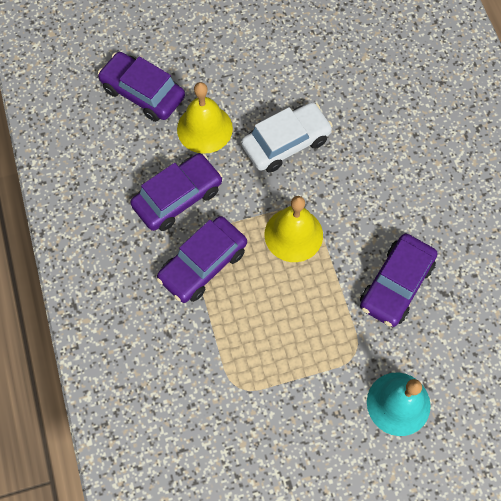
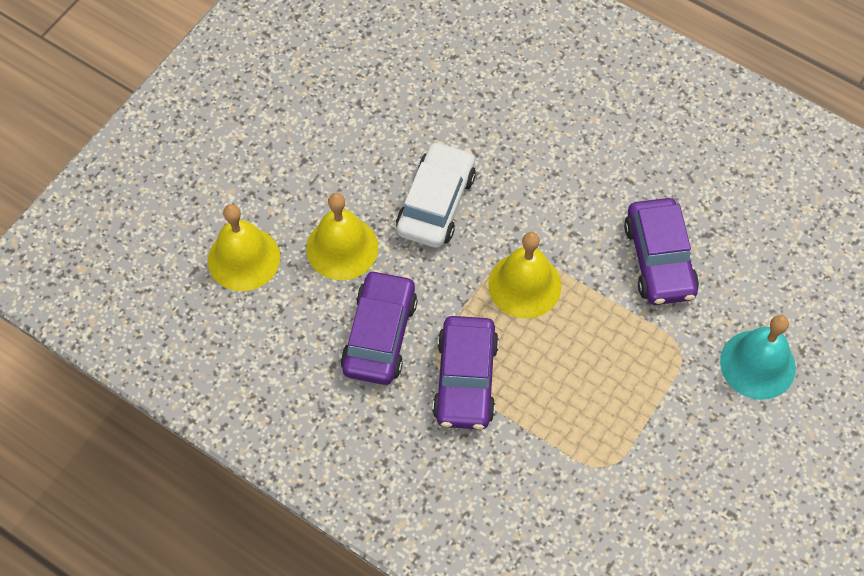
camera: 40 degrees left, 5 degrees down
purple car [98,52,185,122] -> yellow bell [208,204,280,291]

